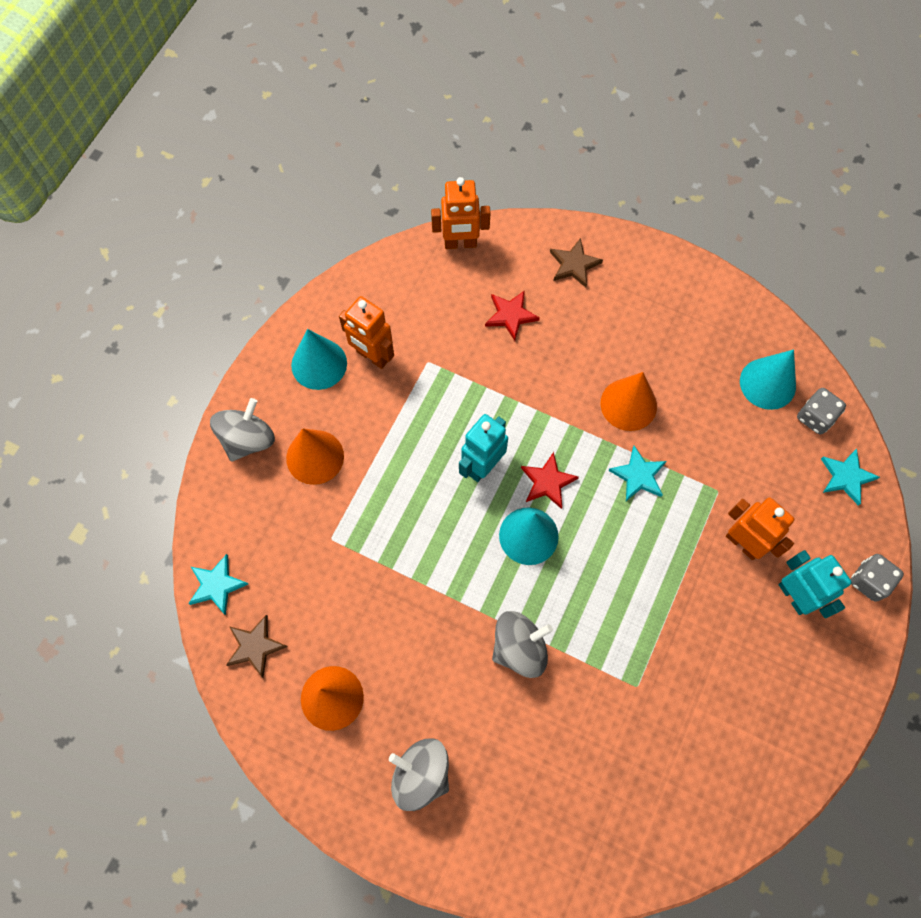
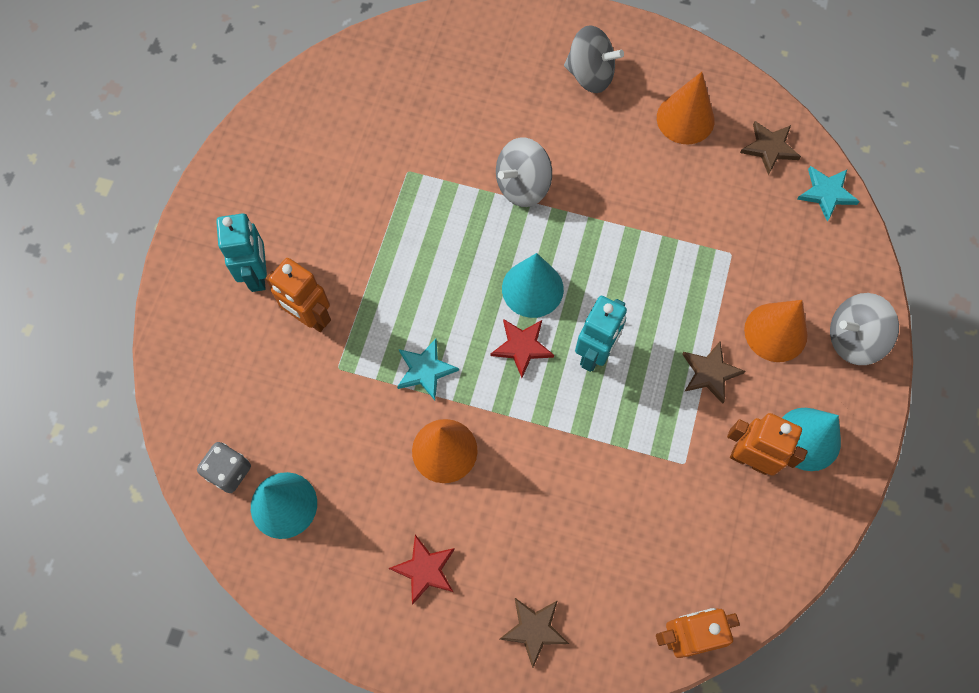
camera: 170 degrees right, 0 degrees up
grey spinning top [210,398,275,461] -> grey spinning top turned 60 degrees clockwise [830,293,899,365]
red star [485,290,540,341] -> red star moved to [389,535,455,605]
turquoise robot [778,550,852,618] -> turquoise robot turned 150 degrees counterclockwise [216,213,267,292]
turquoise star [821,449,880,505] -> none
grey dice [851,554,904,602] -> none
none -> brown star [682,342,746,404]

